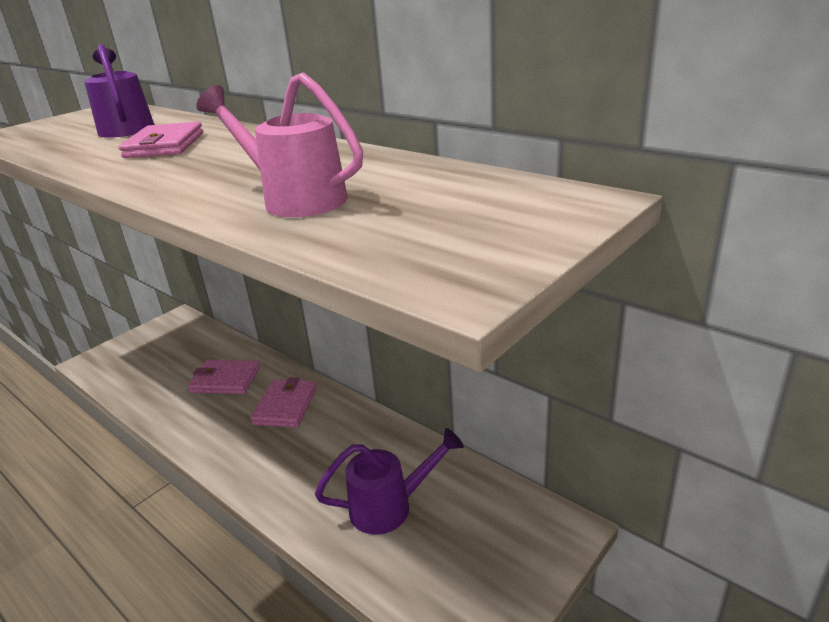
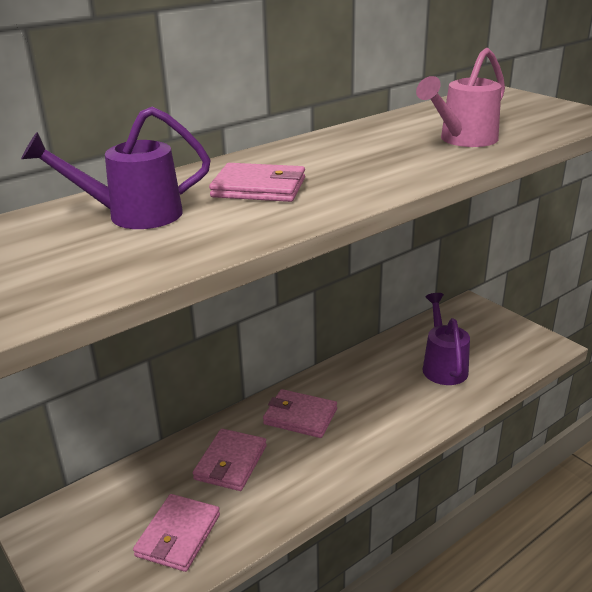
camera: 80 degrees left, 0 degrees up
none -> pink wallet [133,494,220,572]

